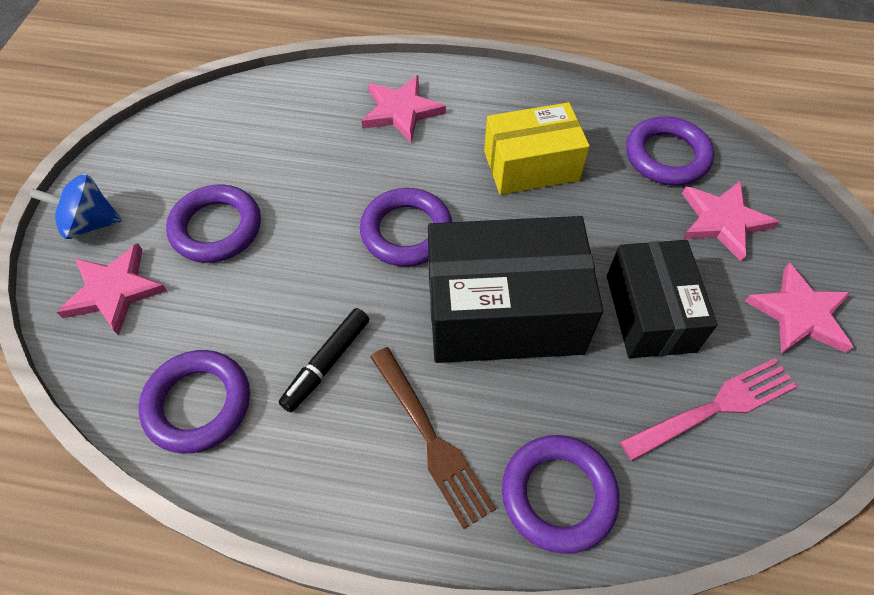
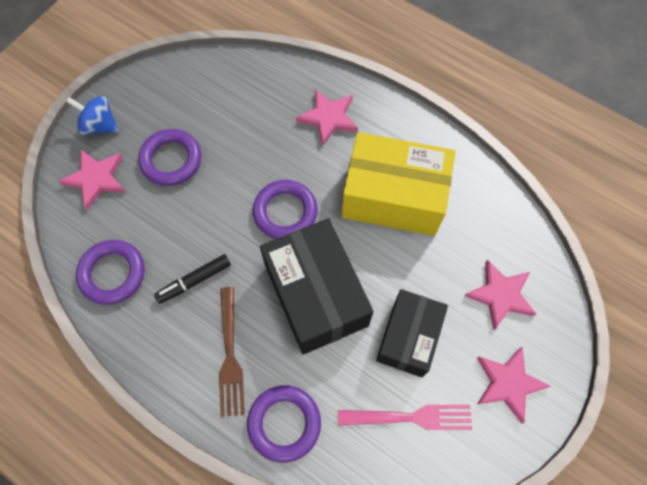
camera: 25 degrees right, 10 degrees up
black box [428,216,603,363] -> black box turned 45 degrees clockwise [260,218,374,355]
yellow box [484,102,590,195] -> yellow box [342,132,455,236], size x1.52
purple ring [626,116,714,185] -> none

